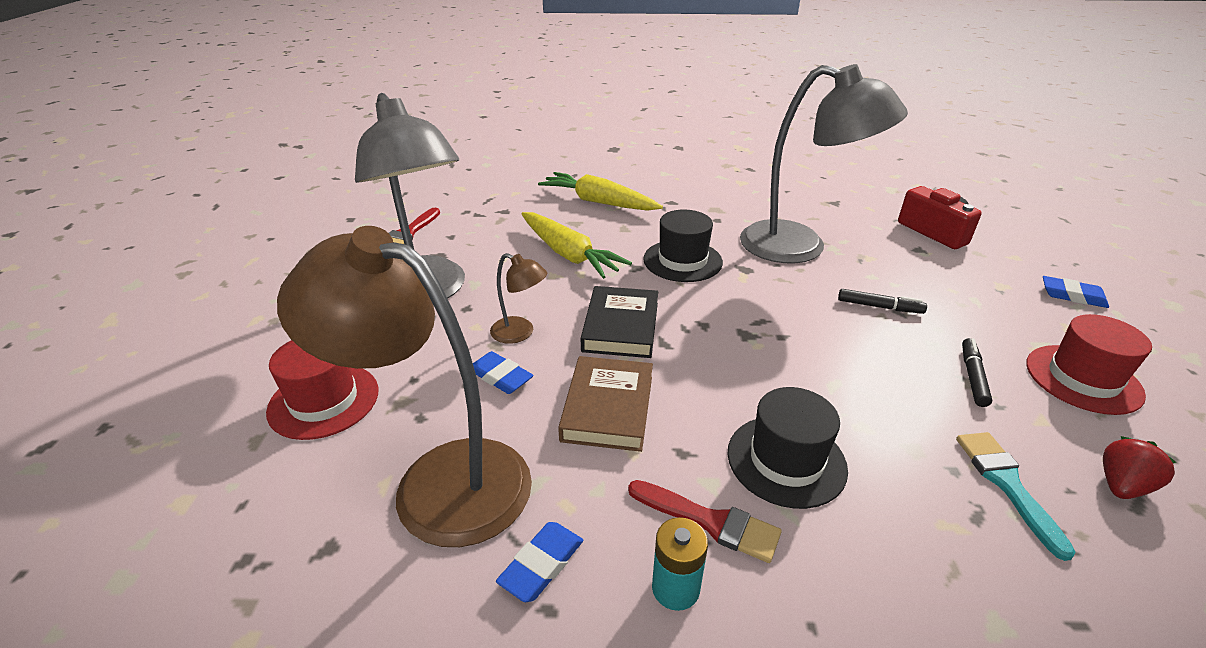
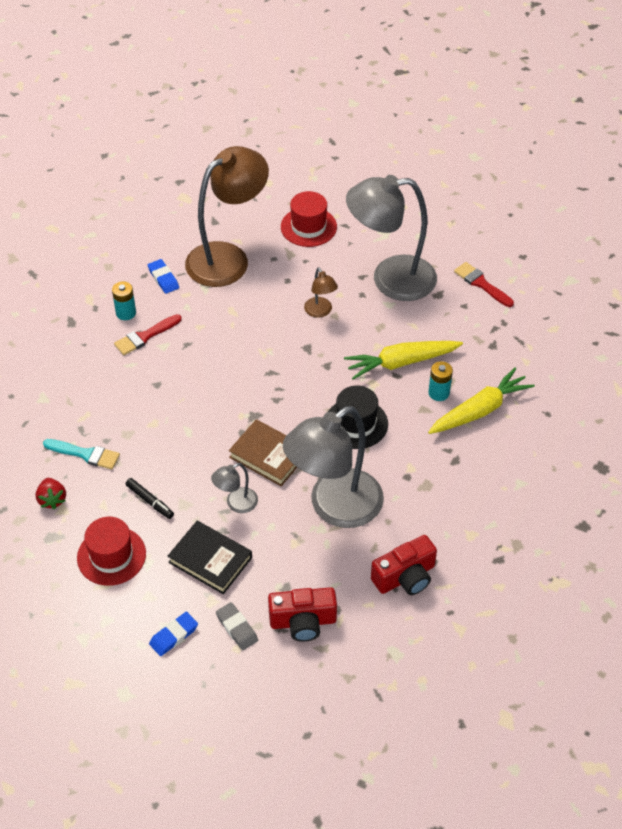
camera: 115 degrees right, 15 degrees up
blue eraser [473,351,533,394] -> none
brown lamp [490,253,547,344] -> brown lamp turned 75 degrees counterclockwise [304,267,338,318]
brown book [558,356,653,452] -> brown book moved to [229,419,297,486]
black book [581,286,658,358] -> black book moved to [168,521,252,594]
black hat [727,387,848,509] -> none
black marker [838,289,927,314] -> grey lamp [211,463,258,513]
none -> grey eraser [216,602,258,650]
none -> red camera [371,535,437,595]
none -> turquoise battery [428,361,453,401]

